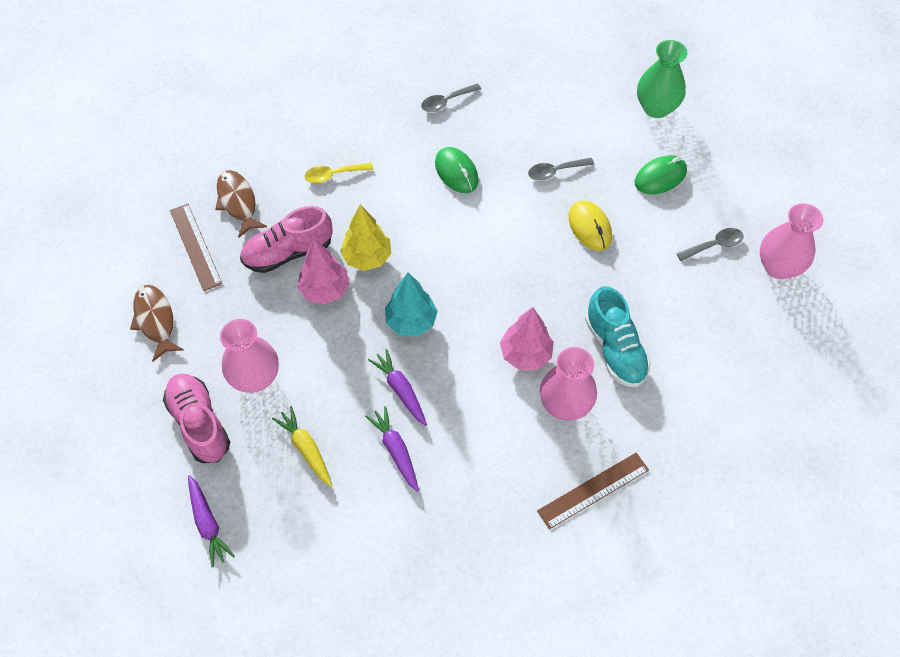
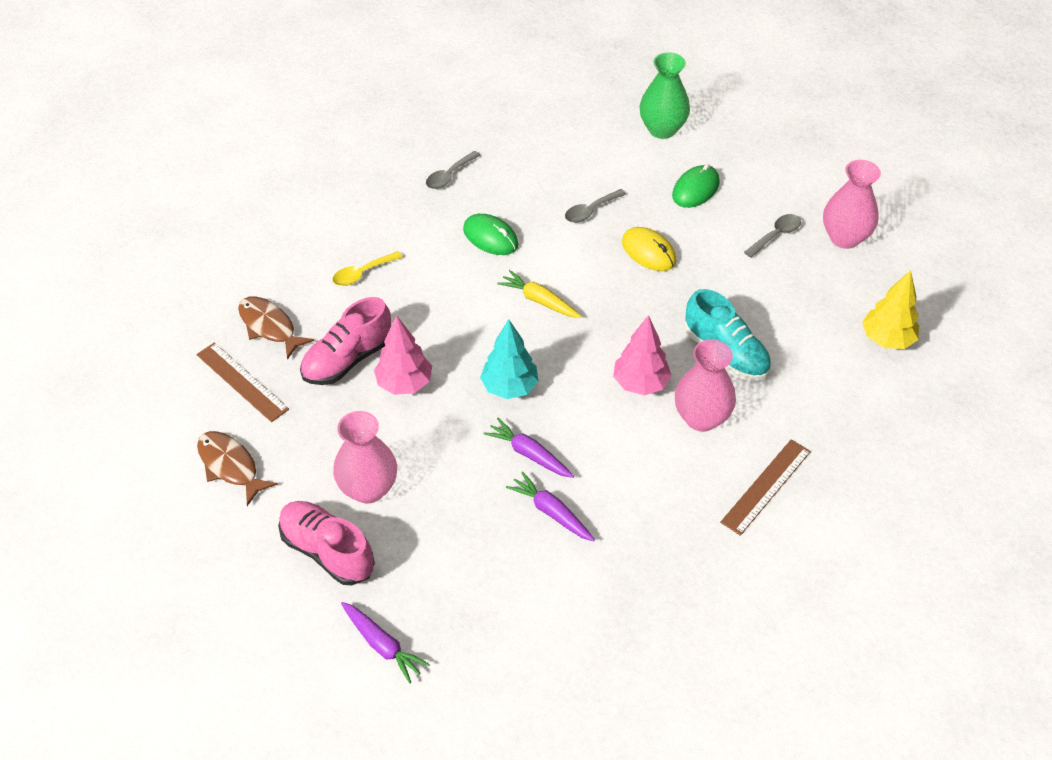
camera: 20 degrees left, 10 degrees down
yellow carrot [272,406,332,487] -> yellow carrot moved to [497,270,581,318]
yellow tree [340,205,391,271] -> yellow tree moved to [862,270,919,349]

